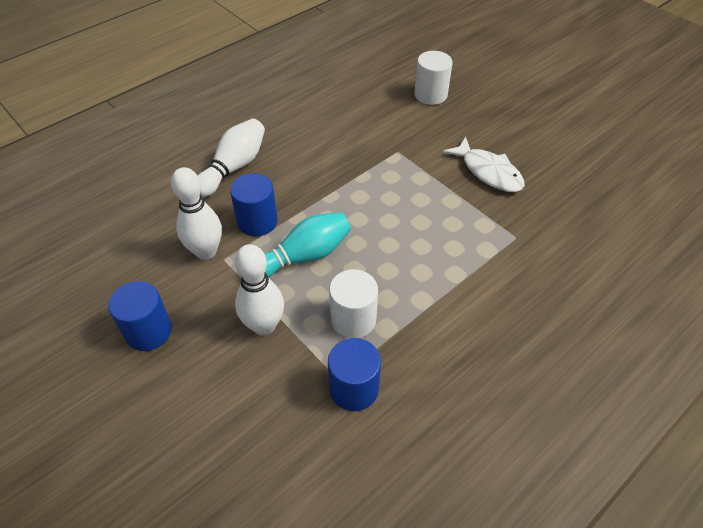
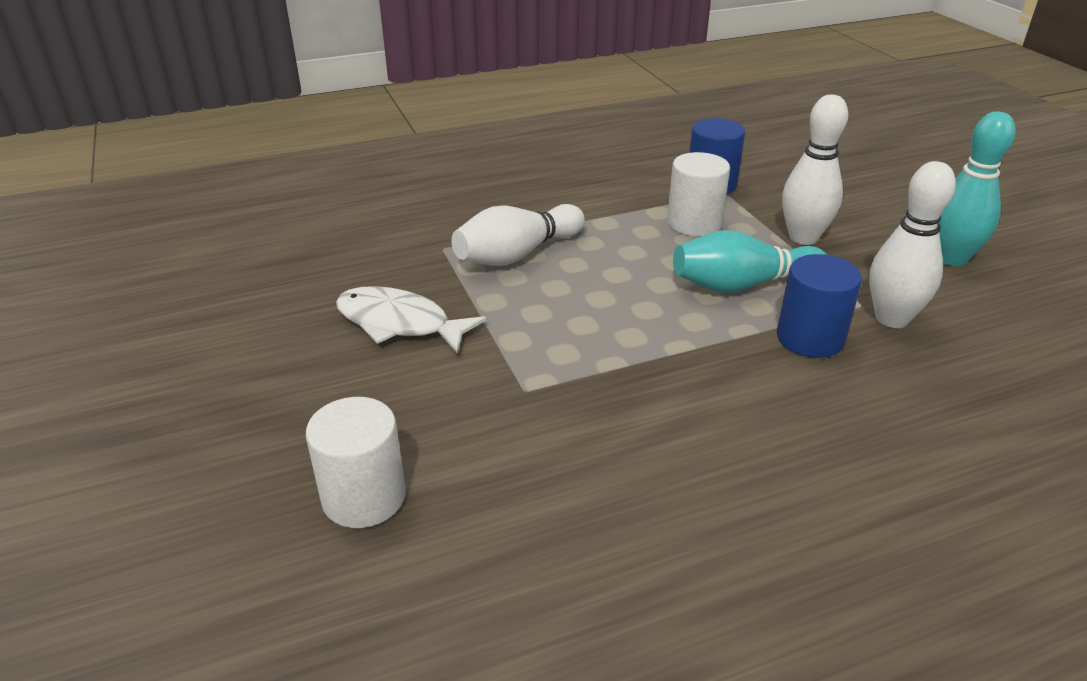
camera: 160 degrees left, 15 degrees down
blue cylinder [108,281,172,351] -> turquoise bowling pin [939,111,1016,266]
white bowling pin [198,119,265,197] -> white bowling pin moved to [451,204,585,266]
white fish [443,137,525,192] -> white fish turned 45 degrees counterclockwise [336,286,486,354]

